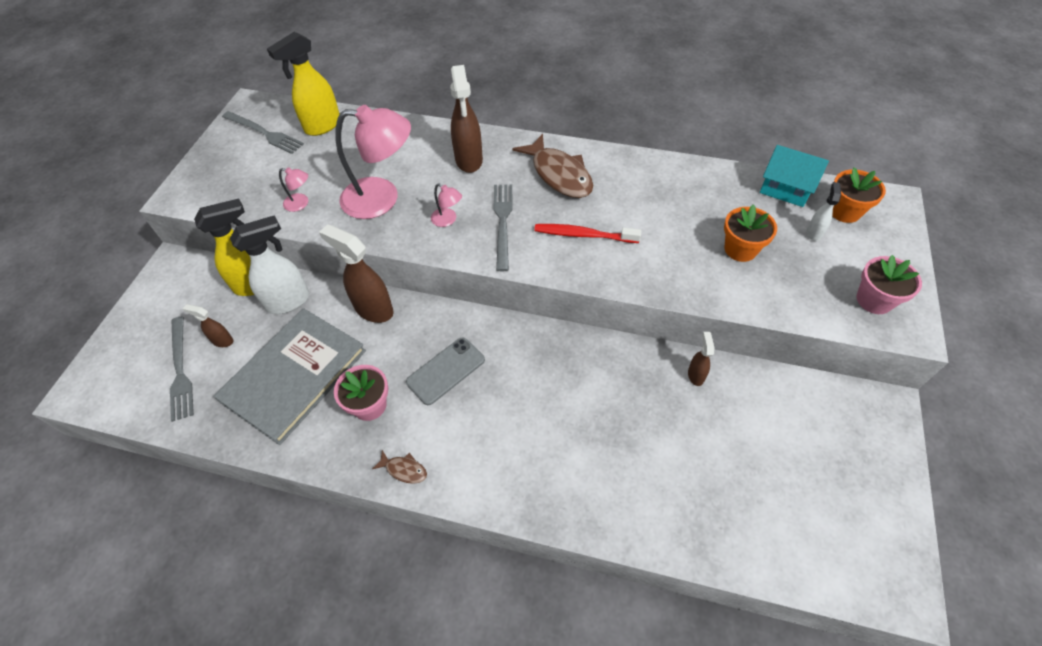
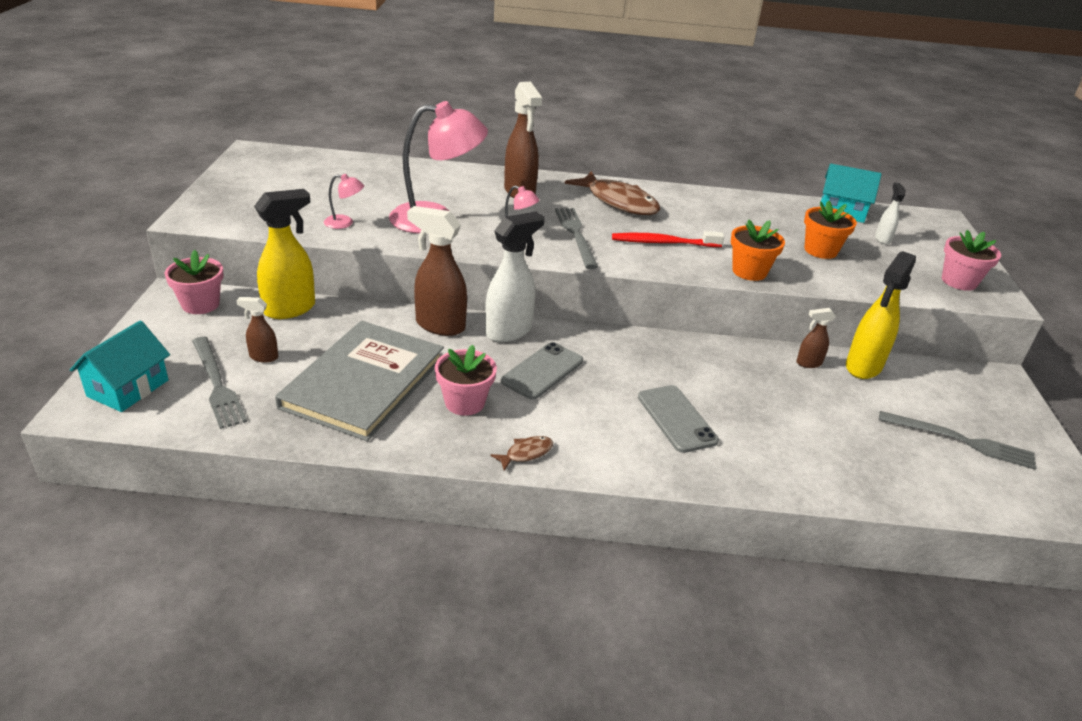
camera: 15 degrees left, 20 degrees down
grey fork [222,111,304,154] -> grey fork moved to [879,411,1036,470]
white spray bottle [230,215,309,314] -> white spray bottle moved to [485,212,545,342]
yellow spray bottle [267,32,340,136] -> yellow spray bottle moved to [846,251,916,379]
brown fish [372,450,427,484] -> brown fish turned 45 degrees counterclockwise [490,436,553,471]
brown spray bottle [688,332,714,386] -> brown spray bottle turned 90 degrees counterclockwise [796,308,836,368]
orange flower pot [832,167,886,223] -> orange flower pot moved to [731,219,785,281]
none -> turquoise house [70,320,170,412]
none -> pink flower pot [164,250,223,314]
none -> grey phone [638,385,719,453]

